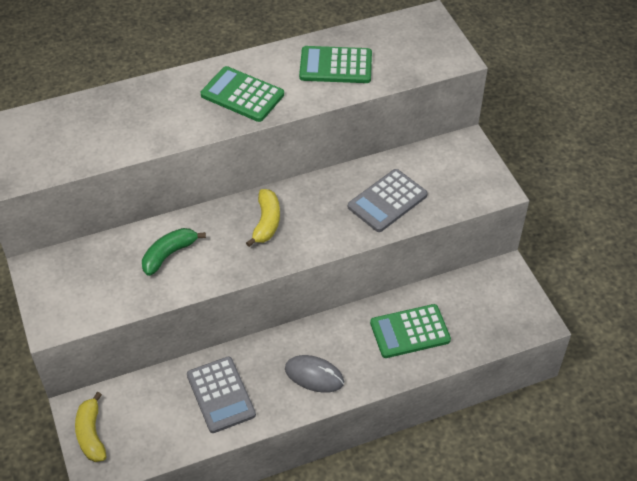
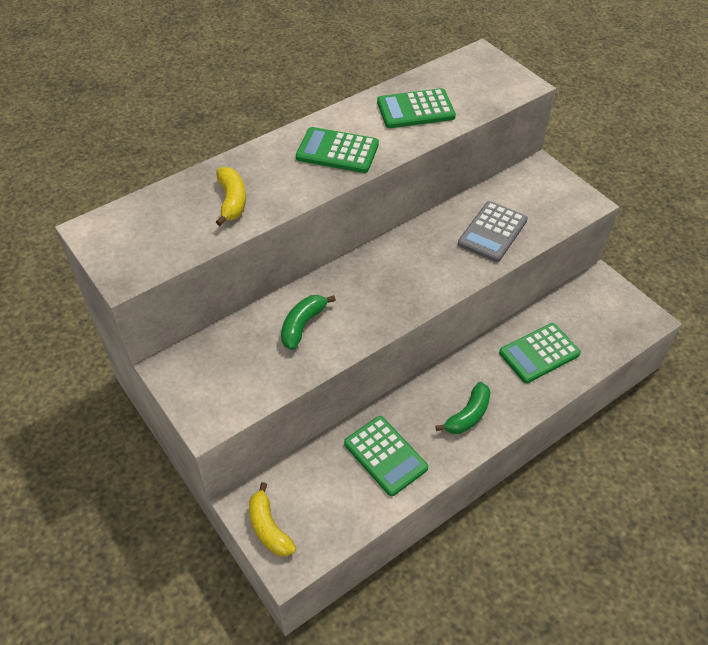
camera: 15 degrees left, 0 degrees up
grey calculator [187,357,256,433] -> green calculator [344,416,428,496]
yellow banana [246,189,280,247] -> yellow banana moved to [216,167,246,226]
grey mouse [285,355,344,393] -> green banana [435,382,491,434]

